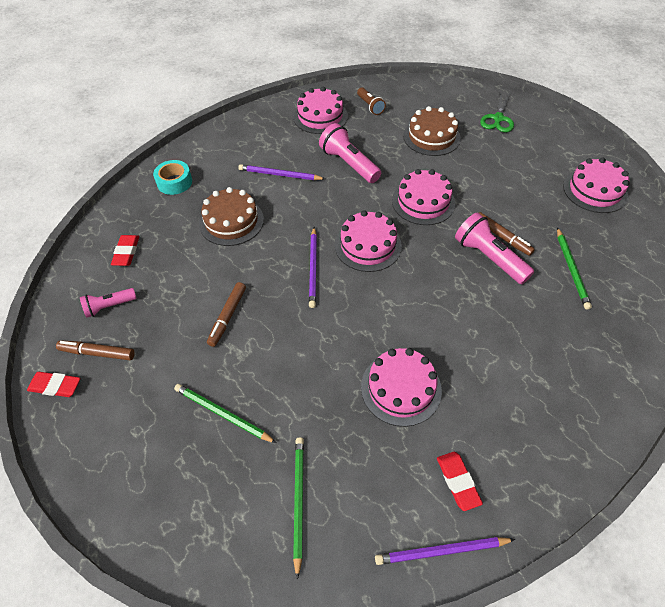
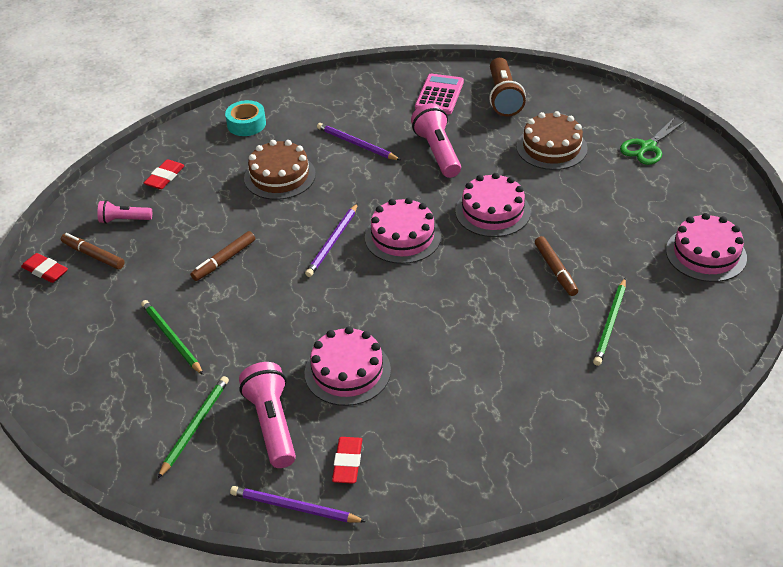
camera: 25 degrees right, 10 degrees down
pink cake [293,87,348,134] -> pink calculator [415,74,464,114]
brown flashlight [357,87,386,115] -> brown flashlight [489,58,526,117], size x1.69
pink flashlight [455,212,534,284] -> pink flashlight moved to [239,362,296,468]

